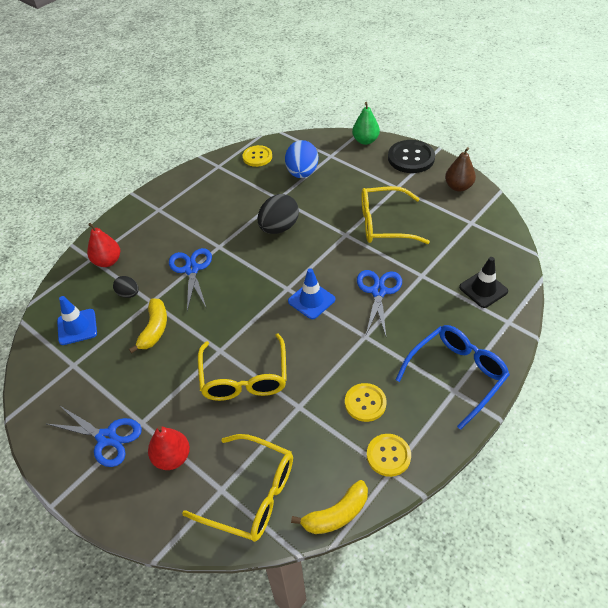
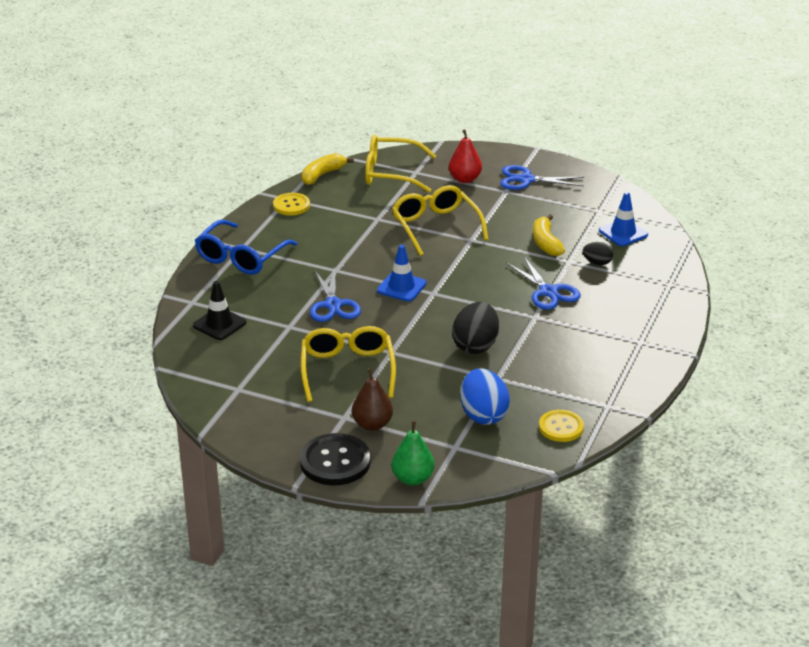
camera: 160 degrees right, 15 degrees down
red pear [87,223,120,267] -> none
yellow button [345,383,387,422] -> none
yellow glasses [361,186,430,244] -> yellow glasses turned 75 degrees counterclockwise [301,326,396,402]
brown pear [445,147,476,192] -> brown pear moved to [352,368,393,431]

